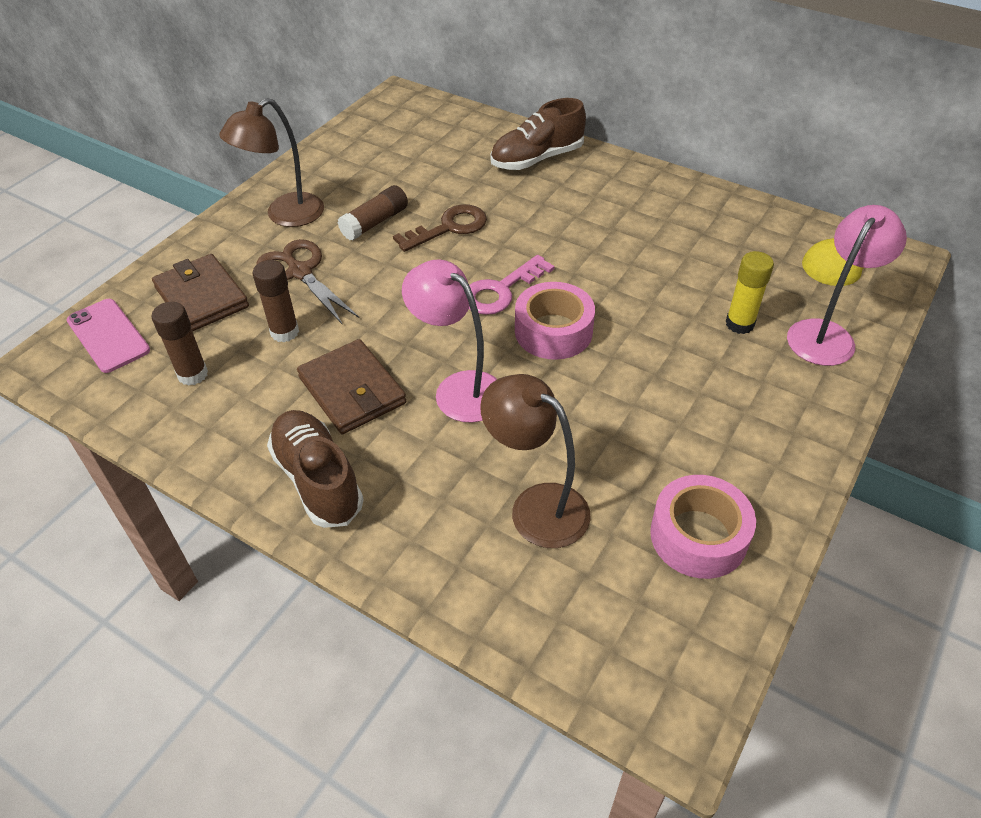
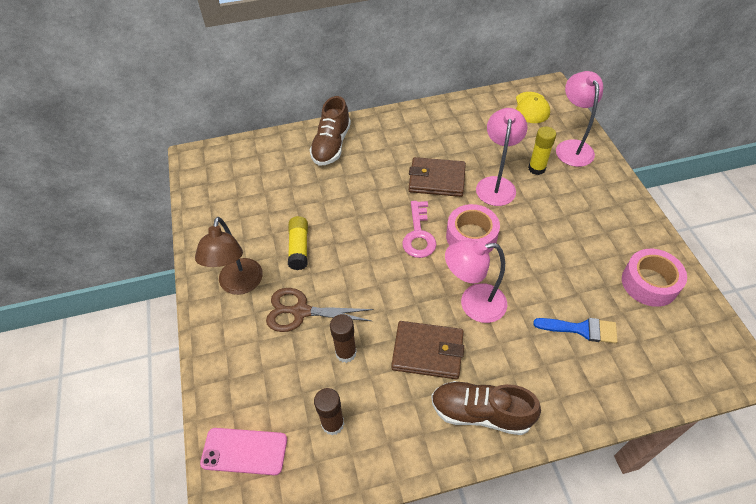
camera: 45 degrees left, 5 degrees up
brown wallet [152,254,249,332] -> brown wallet moved to [409,157,466,197]
brown glue stick [337,185,408,241] -> yellow glue stick [288,216,308,270]
brown key [393,204,487,252] -> none
brown lamp [480,374,591,548] -> blue brush [533,318,618,344]
none -> pink lamp [476,108,527,206]

